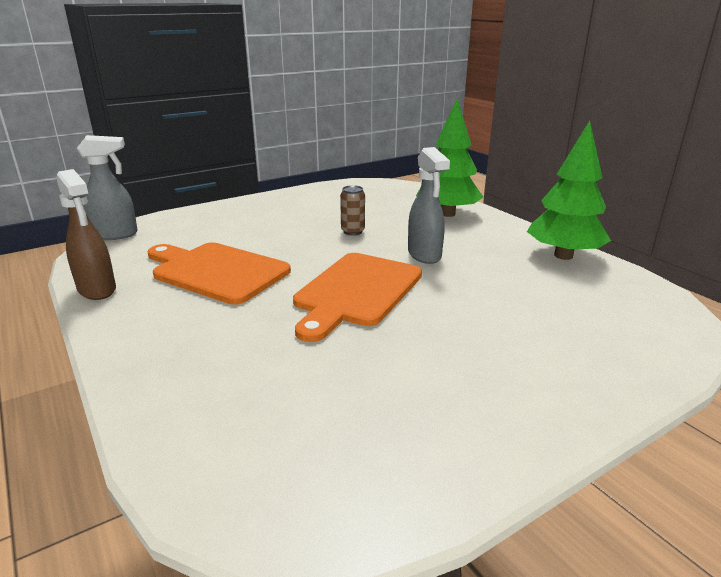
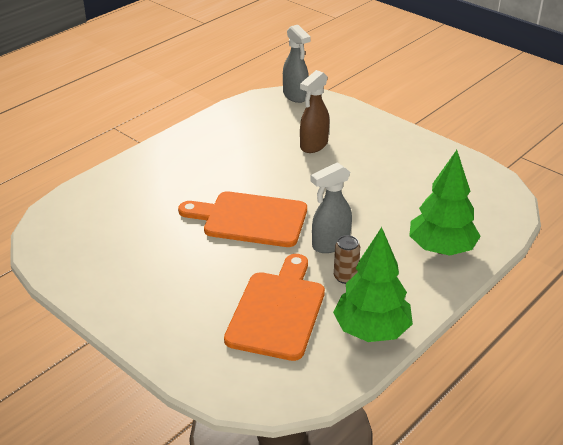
camera: 75 degrees right, 10 degrees up
brown spray bottle [57,169,116,300] -> brown spray bottle moved to [300,70,329,153]
orange cutting board [147,242,291,305] -> orange cutting board moved to [224,254,325,361]
brown can [340,185,365,235] -> brown can moved to [334,235,360,284]

